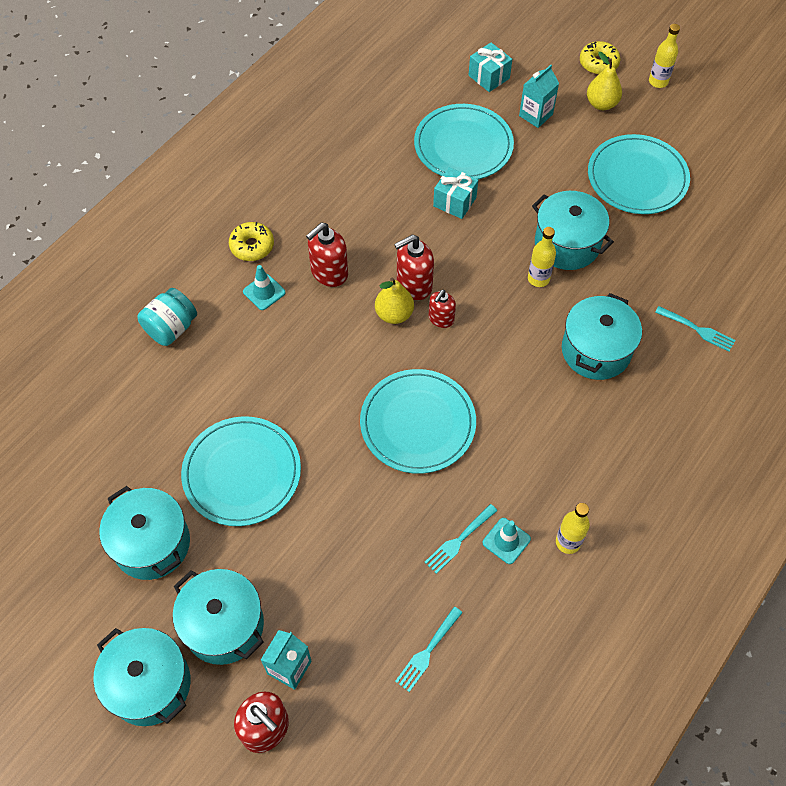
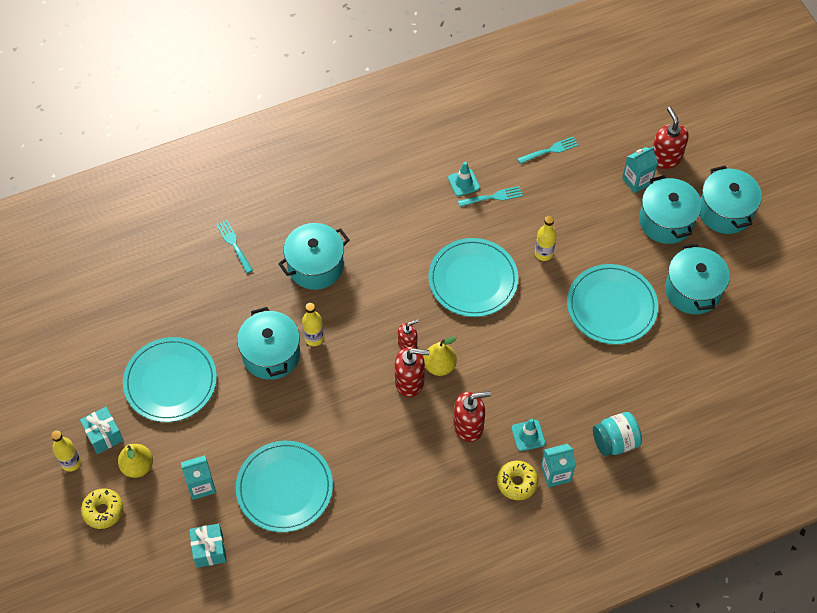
camera: 150 degrees left, 0 degrees up
turquoise gift [433,167,478,219] -> turquoise gift moved to [80,407,124,454]
yellow bottle [556,503,590,554] -> yellow bottle moved to [535,216,557,261]
none -> turquoise carton [541,444,576,487]

